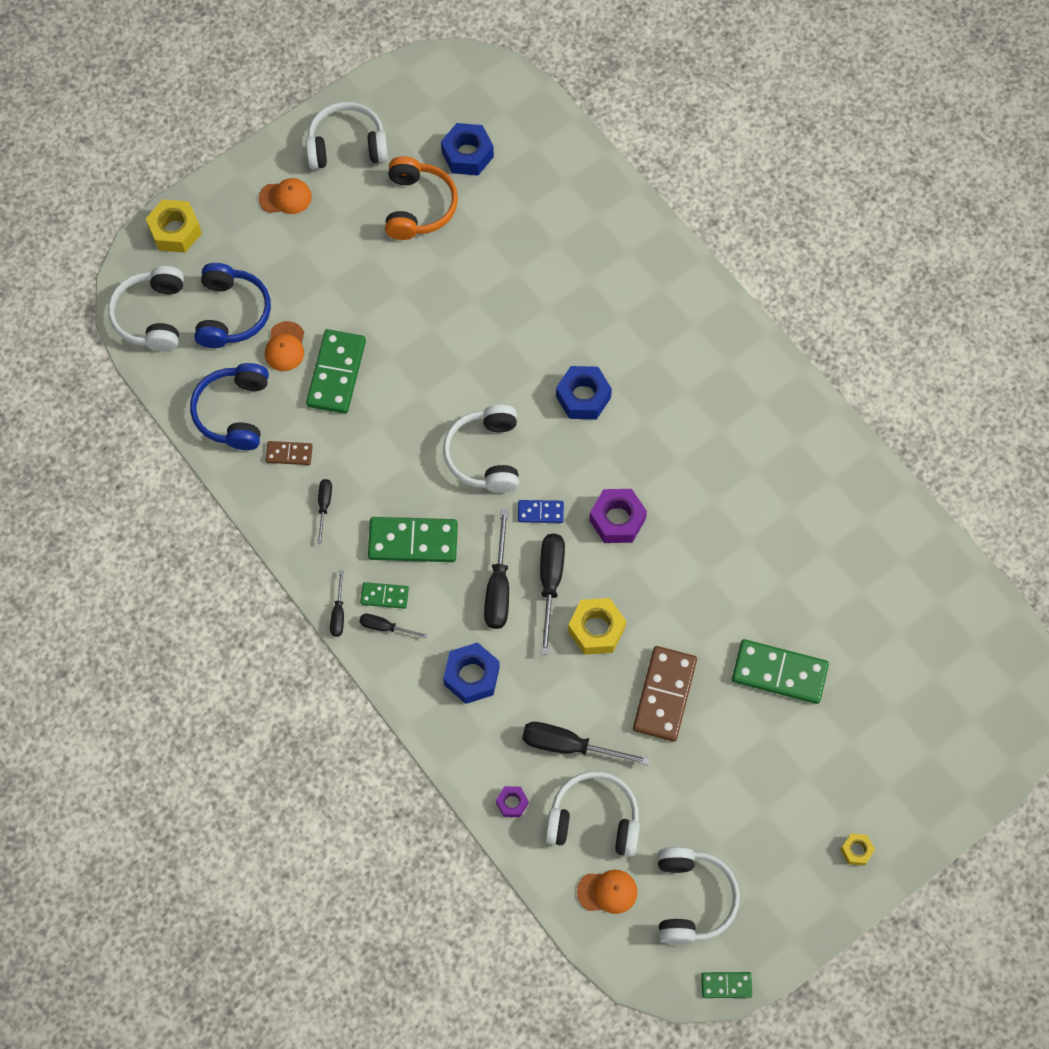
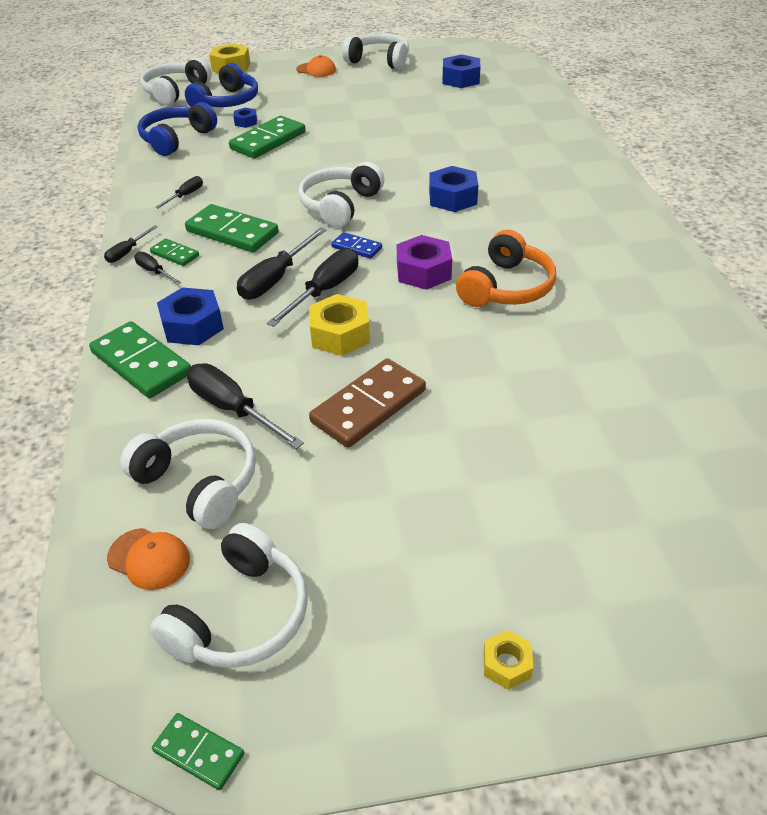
camera: 30 degrees right, 25 degrees down
orange cap [265,321,304,371] -> blue nut [233,108,257,128]
brown domino [266,441,313,465] -> none
orange headphones [385,156,458,240] -> orange headphones moved to [456,230,556,307]
purple nut [496,786,529,817] -> none
green domino [732,639,829,704] -> green domino moved to [89,321,191,398]

